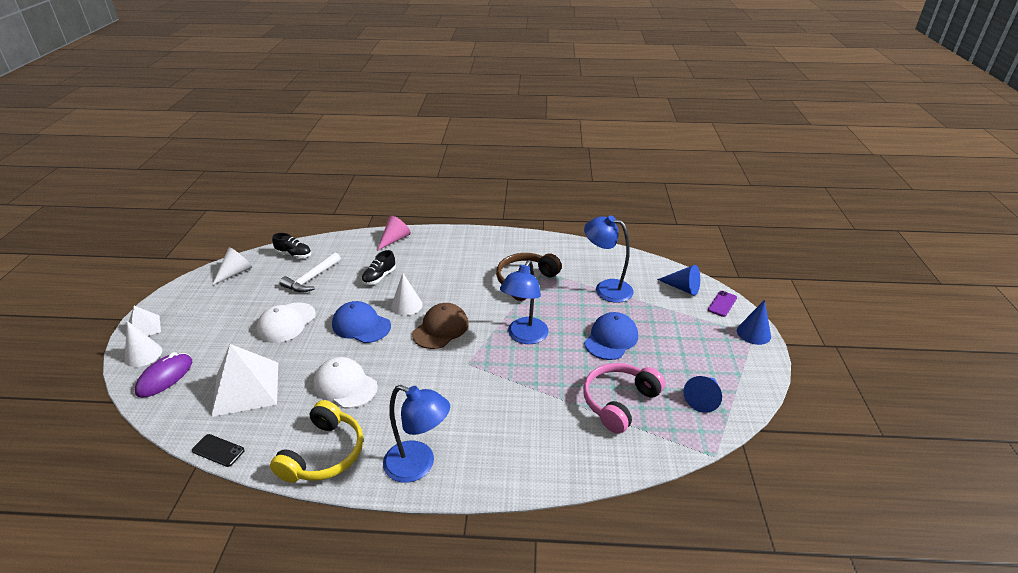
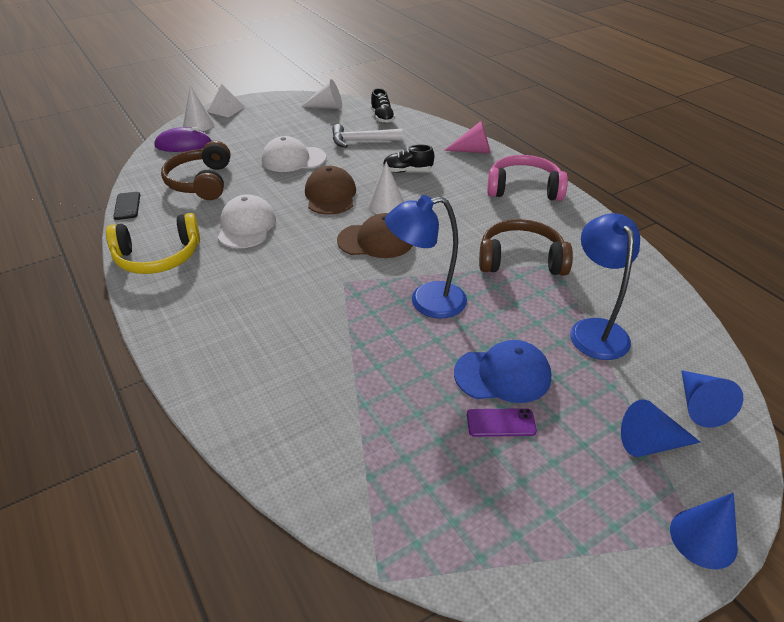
camera: 55 degrees right, 5 degrees up
white pyramid [211,344,278,417] -> brown headphones [161,141,231,200]
blue cap [332,301,391,343] -> brown cap [305,166,356,215]
blue lamp [383,385,450,483] -> none
pink headphones [583,363,665,434] -> pink headphones moved to [487,155,568,201]
blue cone [683,376,722,413] -> blue cone moved to [621,399,701,457]
purple phone [708,291,737,317] -> purple phone moved to [467,408,537,437]

